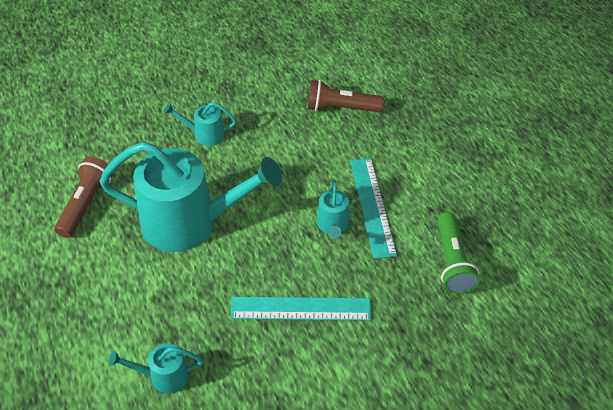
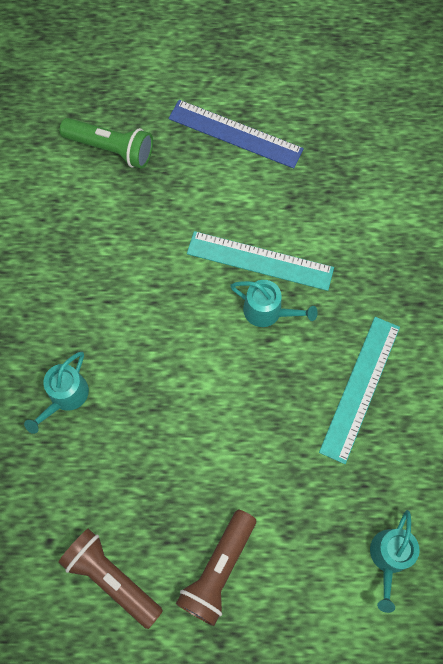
camera: 65 degrees left, 20 degrees up
turquoise watering can [99,142,282,252] -> none
brown flashlight [308,80,384,112] -> brown flashlight moved to [176,510,256,626]
green flashlight [437,212,480,294] -> green flashlight moved to [59,118,153,169]
none -> blue ruler [168,100,304,169]

